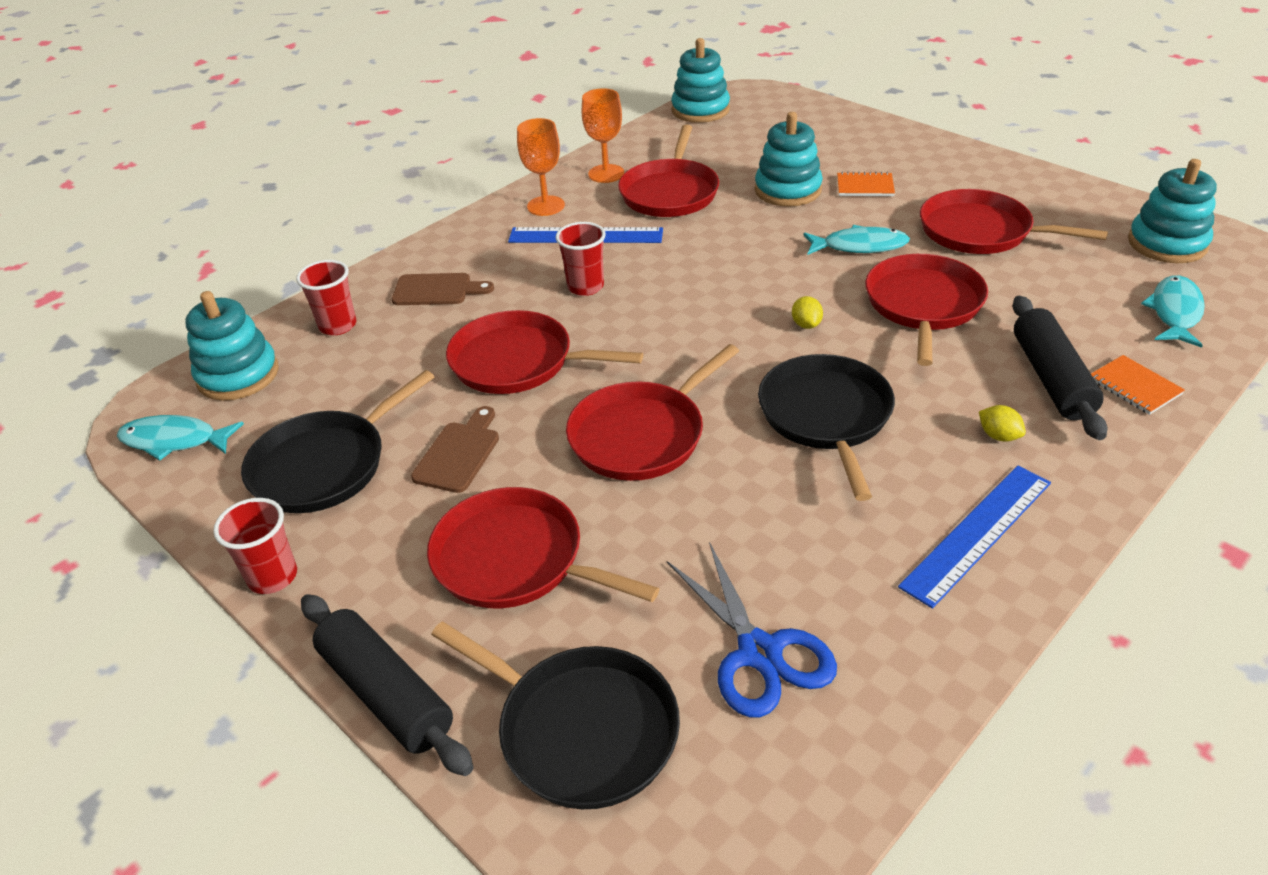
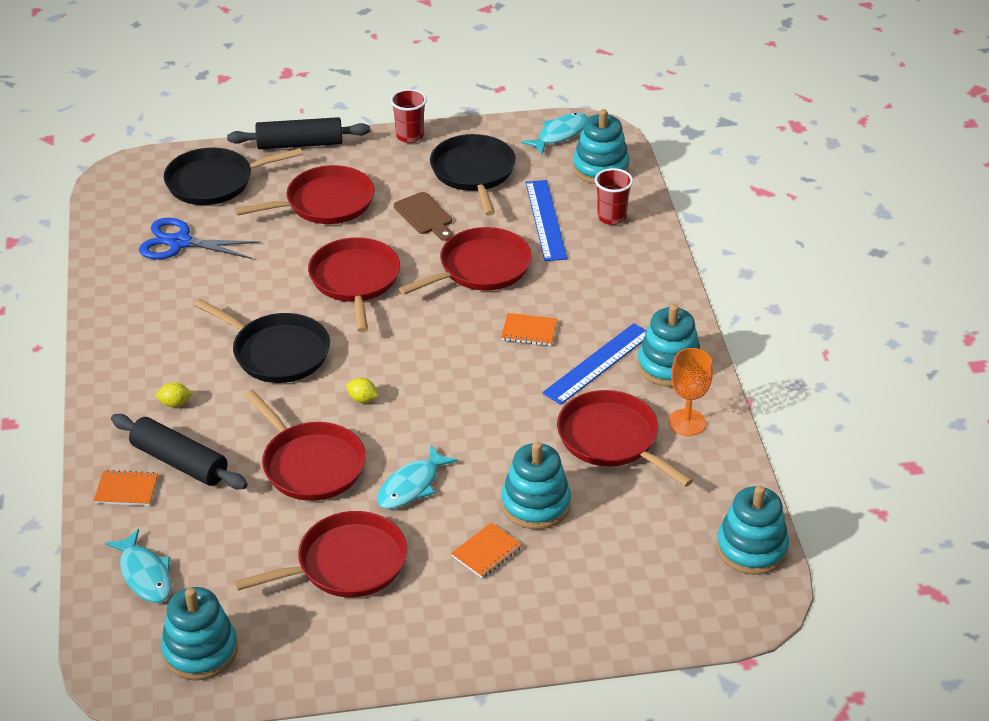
camera: 125 degrees right, 0 degrees up
brown cutting board [392,273,494,305] -> none
orange goblet [517,118,565,216] -> turquoise stacking toy [637,304,700,387]
red cup [556,222,606,296] -> orange notebook [501,313,557,346]
blue ruler [898,466,1051,609] -> blue ruler moved to [526,180,567,261]

